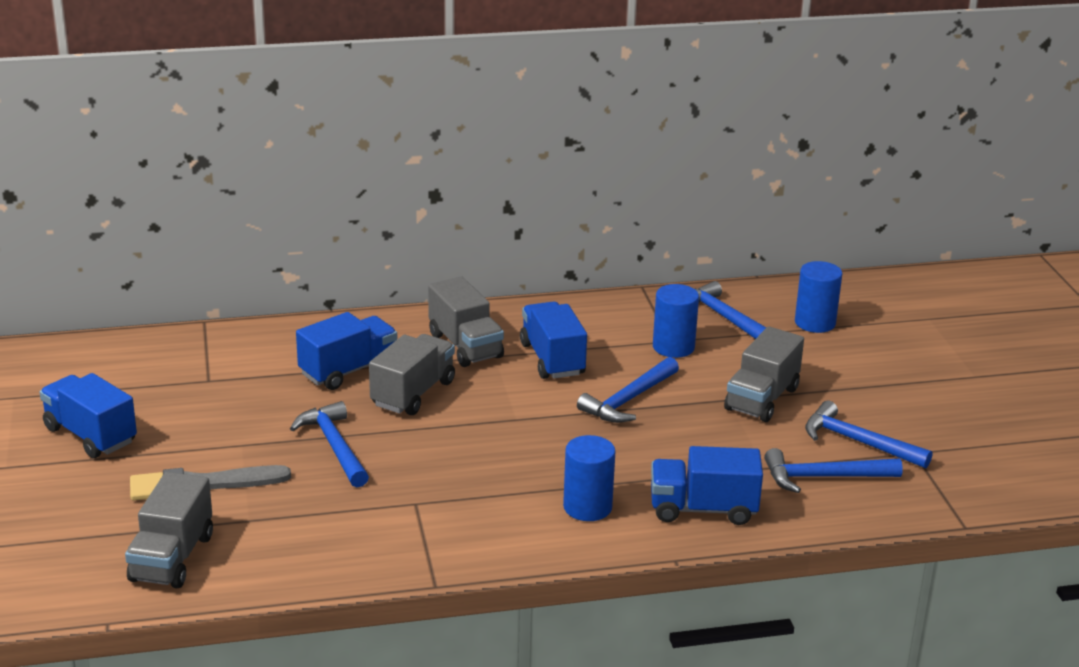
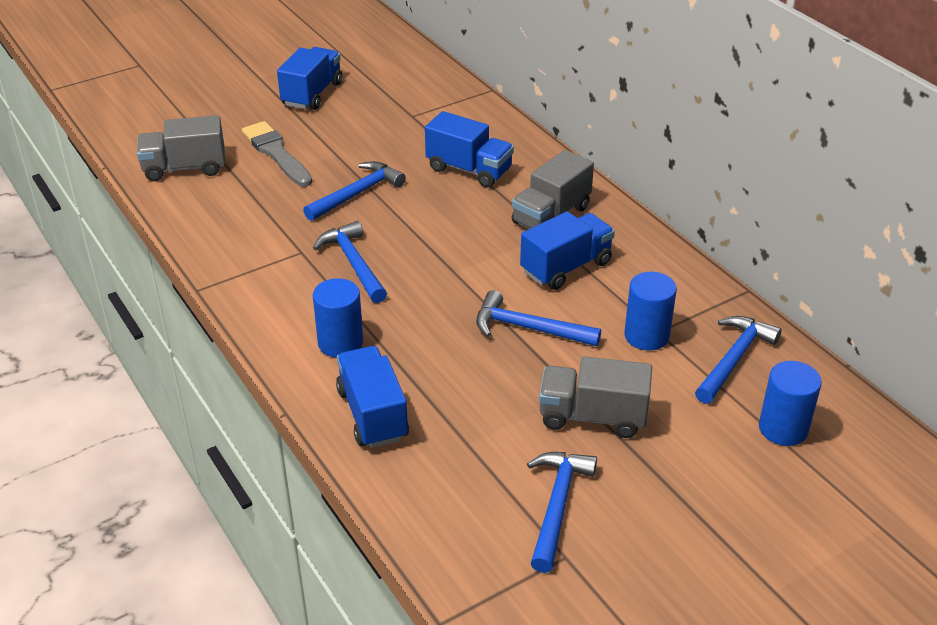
camera: 70 degrees right, 10 degrees up
grey truck [369,334,455,415] -> none
blue hammer [764,448,903,493] -> blue hammer moved to [313,221,387,303]

